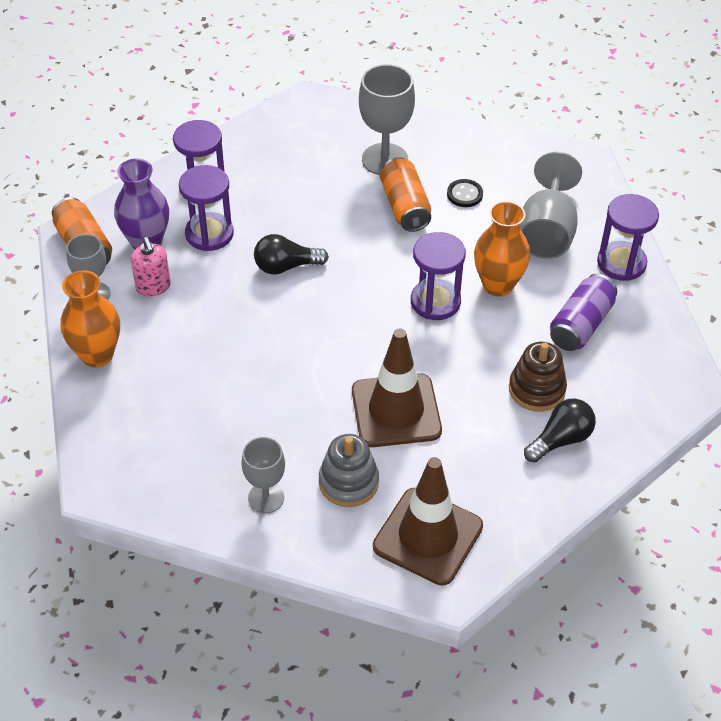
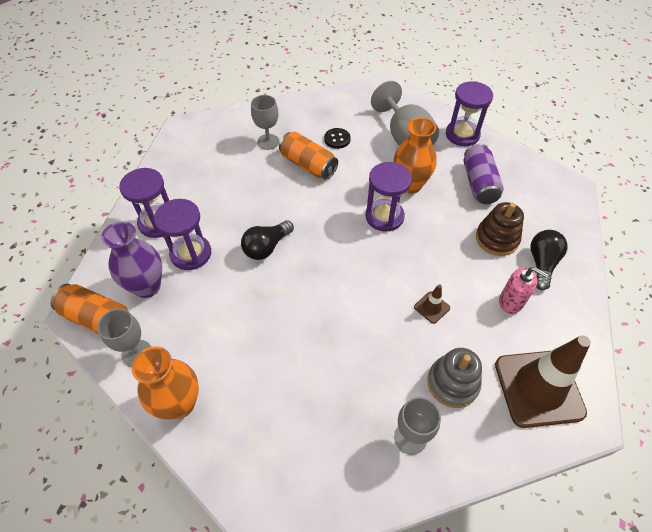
camera: 35 degrees left, 5 degrees up
pink soap dispenser [131,237,171,297] -> pink soap dispenser moved to [499,267,548,314]
brown traffic cone [352,328,442,447] -> brown traffic cone [414,284,450,324], size x0.42
grey goblet [359,64,415,175] -> grey goblet [251,95,279,150], size x0.63

